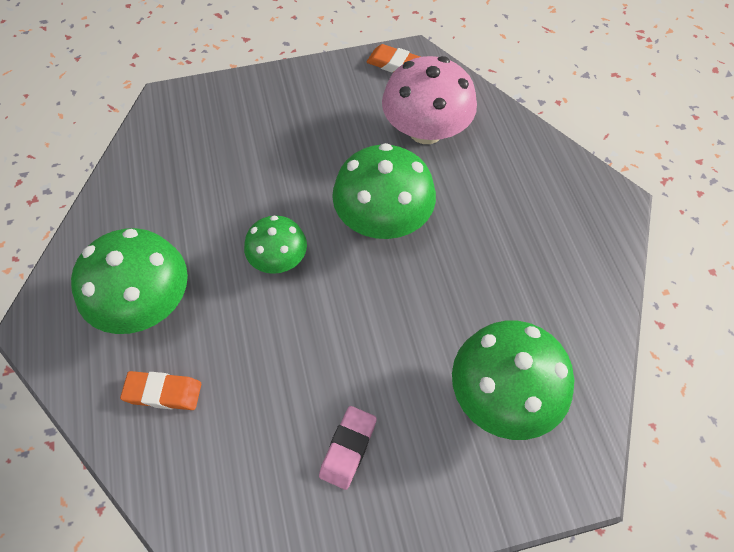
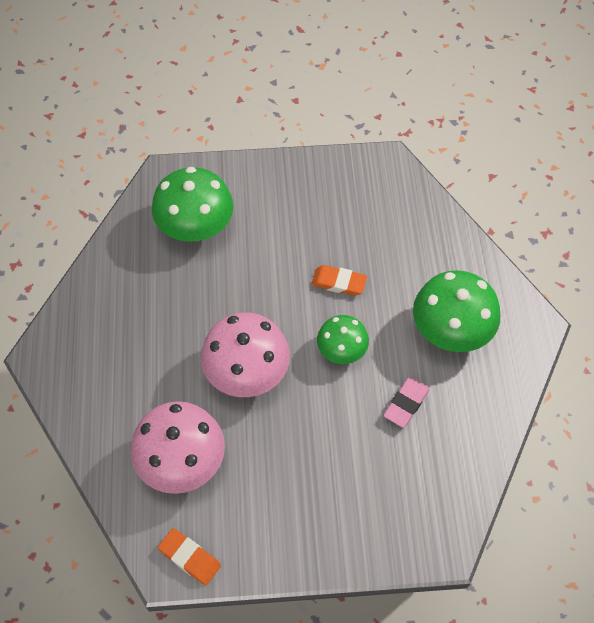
camera: 170 degrees left, 0 degrees up
orange eraser [120,371,201,410] -> orange eraser moved to [311,265,367,296]
pink eraser [319,406,377,490] -> pink eraser moved to [384,377,430,428]
green mushroom [332,143,436,239] -> pink mushroom [201,312,290,397]

